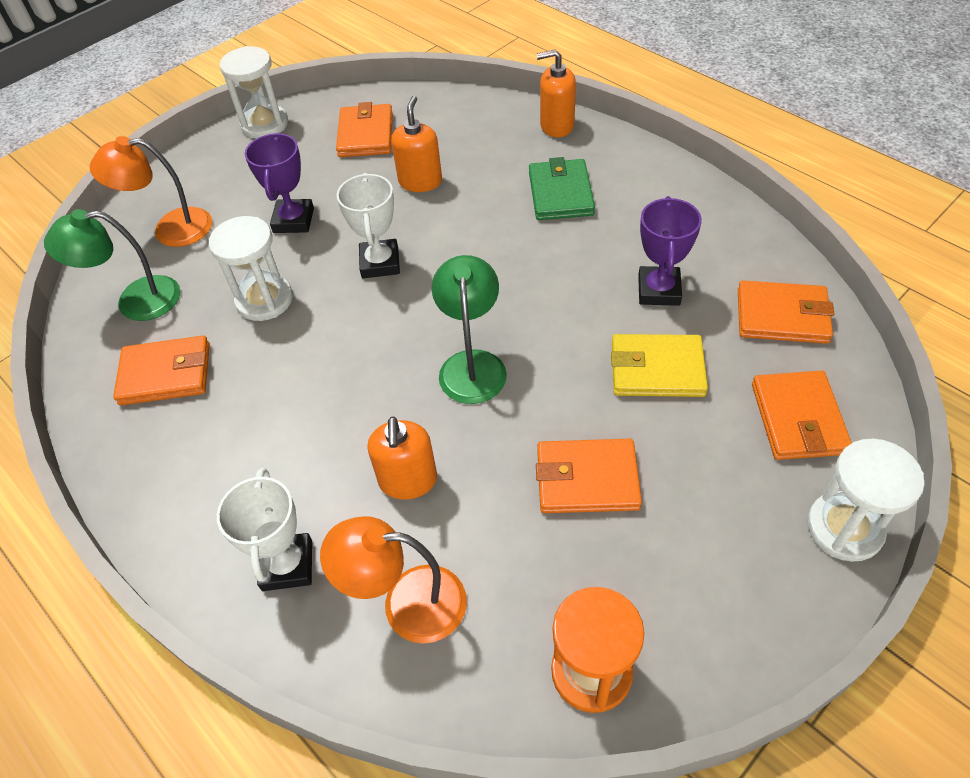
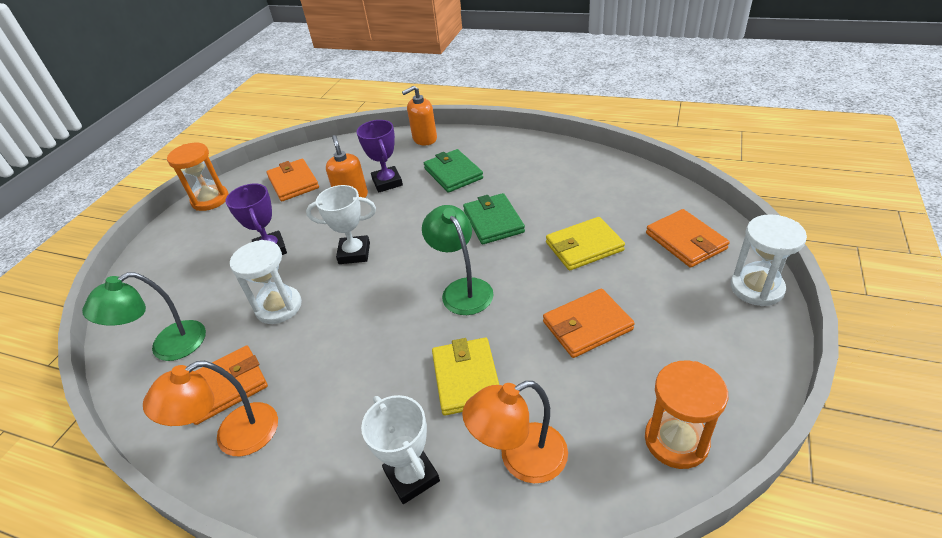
camera: 25 degrees left, 10 degrees down
orange lamp [90,136,212,247] -> orange lamp moved to [143,361,278,456]
white hourglass [220,46,288,139] -> orange hourglass [167,143,229,211]
white trophy [336,173,400,278] -> white trophy turned 60 degrees counterclockwise [306,185,376,264]
orange soap dispenser [367,417,437,500] -> yellow wallet [432,338,499,416]
purple trophy [638,196,702,306] -> purple trophy moved to [357,120,403,192]
orange wallet [738,280,834,344] -> none
none -> green wallet [463,193,525,244]

